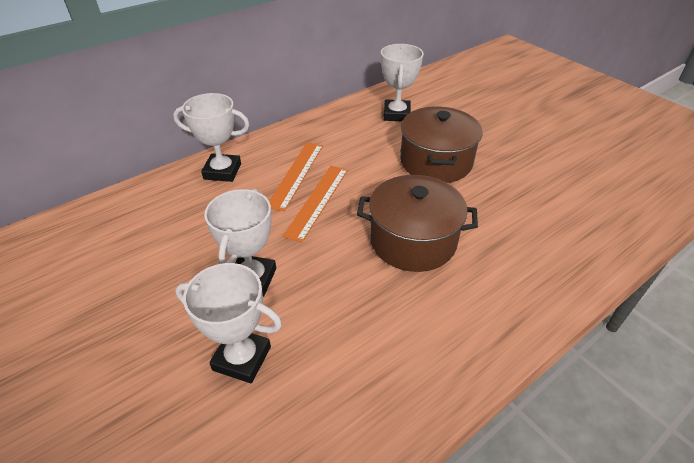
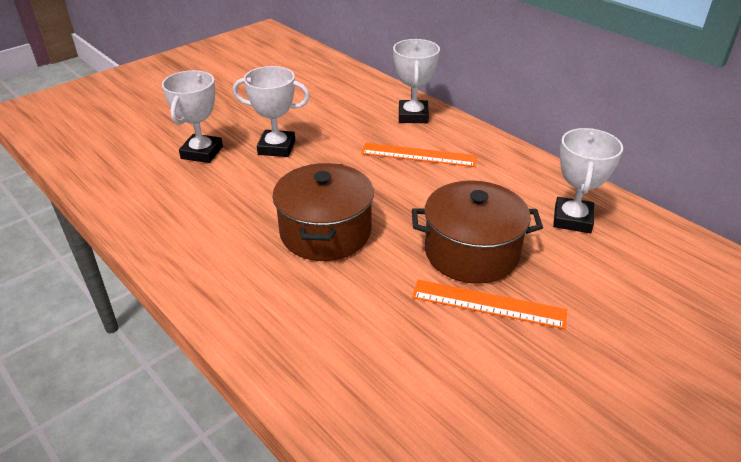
camera: 85 degrees right, 5 degrees down
orange ruler [283,166,348,242] -> orange ruler moved to [412,280,567,329]
white trophy [381,44,424,122] -> white trophy turned 75 degrees counterclockwise [553,128,623,233]

